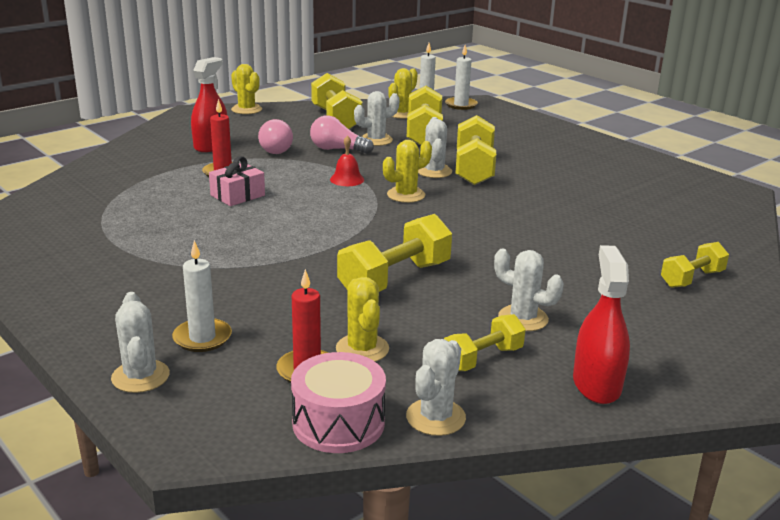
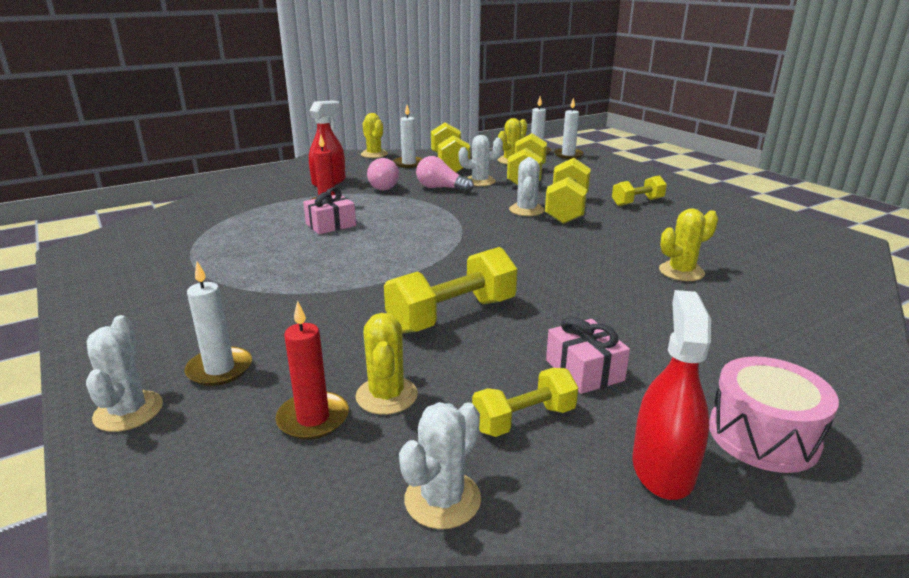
camera: 10 degrees right, 0 degrees up
pink drum [291,352,386,453] -> pink drum moved to [709,356,839,473]
red bell [330,135,364,186] -> none
yellow cactus [383,140,432,203] -> yellow cactus moved to [659,209,718,281]
white cactus [494,248,564,331] -> pink gift [546,317,630,394]
yellow dumbbell [661,242,729,288] -> yellow dumbbell moved to [612,175,667,206]
none -> white candle [393,105,423,168]

